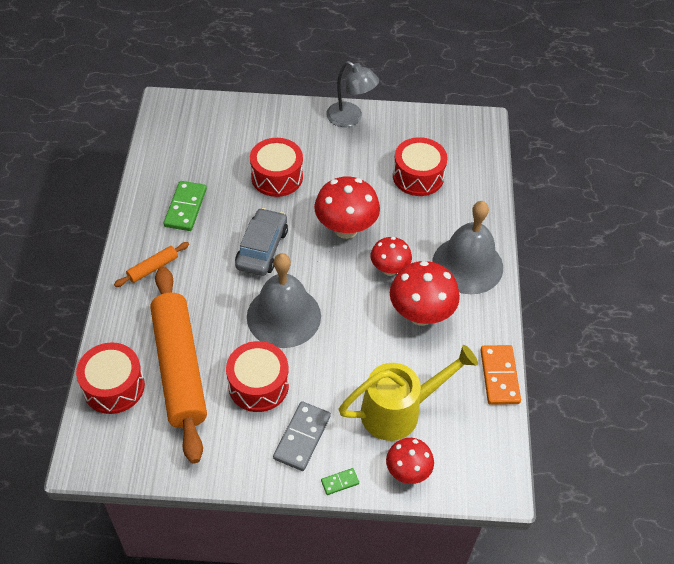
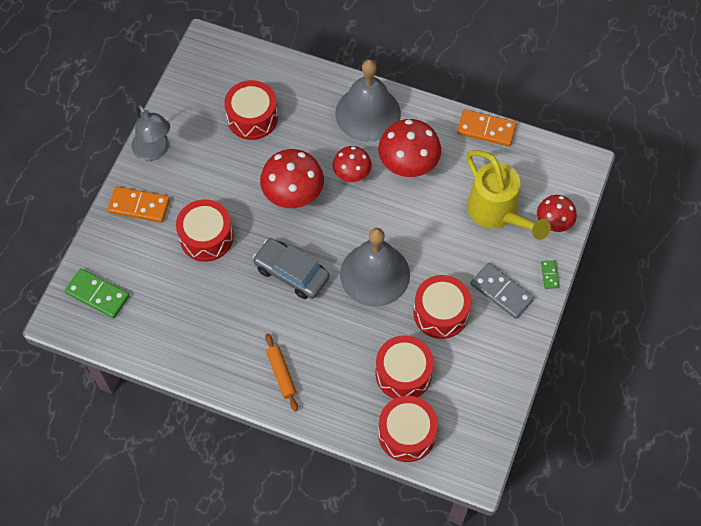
camera: 70 degrees left, 10 degrees up
orange rolling pin [150,266,207,464] -> red drum [375,335,434,399]
green domino [164,181,207,231] -> green domino moved to [65,268,130,318]
grey lamp [327,61,379,127] -> grey lamp turned 90 degrees clockwise [131,105,170,161]
yellow watering can [338,345,478,441] -> yellow watering can turned 150 degrees clockwise [466,150,551,240]
none -> orange domino [107,186,170,223]

